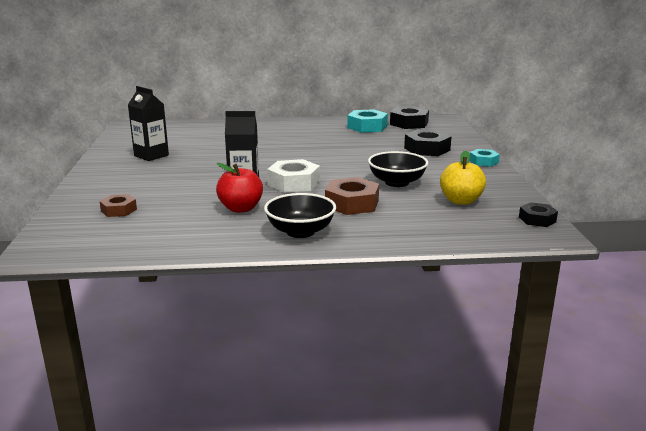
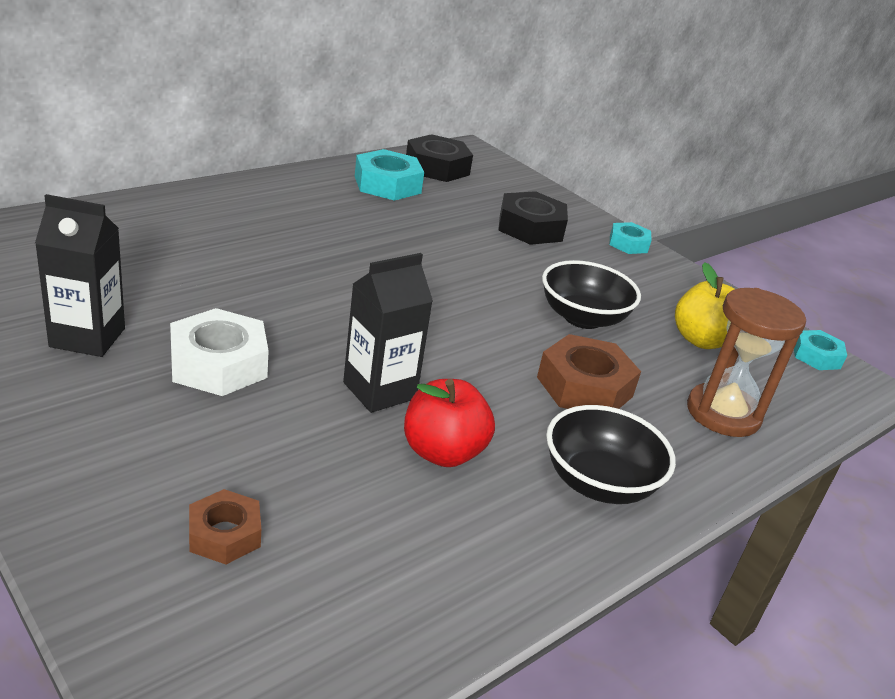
camera: 40 degrees left, 10 degrees up
white nut [267,159,320,193] -> white nut moved to [170,308,269,396]
black nut [519,202,558,227] -> turquoise nut [794,330,847,370]
none -> brown hourglass [687,288,806,437]

